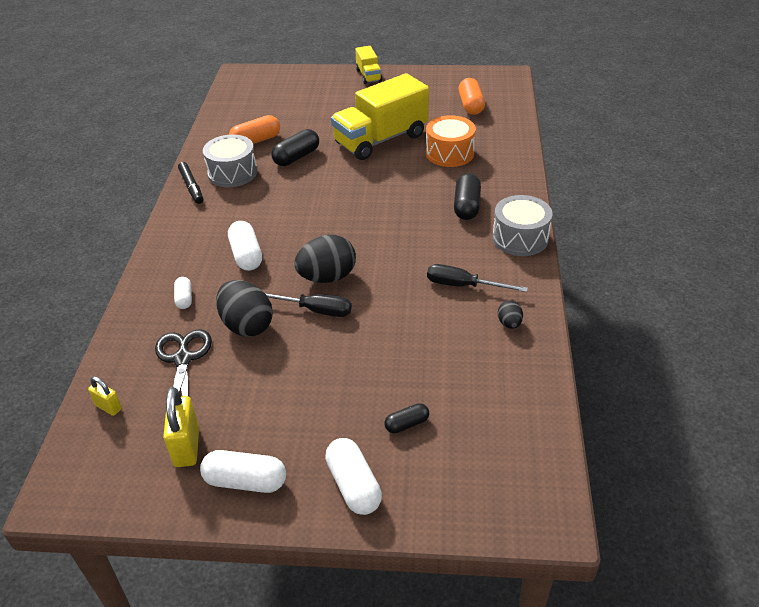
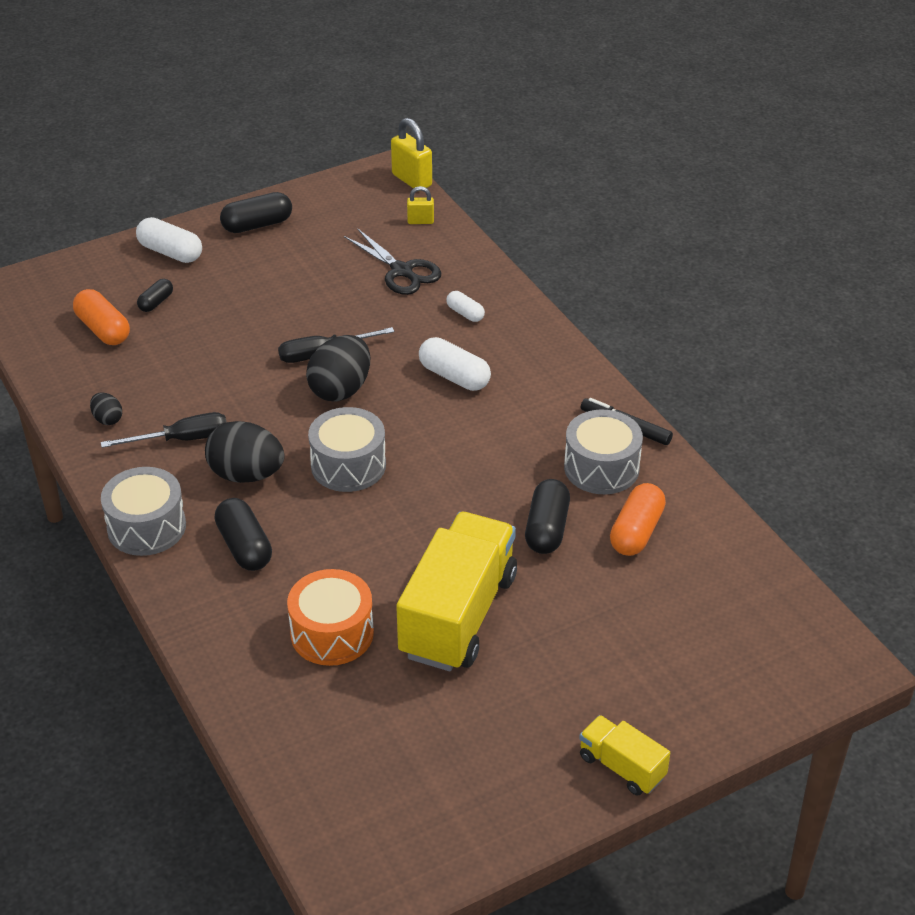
camera: 145 degrees right, 0 degrees up
yellow padlock [163,387,199,467] -> yellow padlock moved to [391,118,432,189]
white capsule [200,450,286,493] -> black capsule [220,192,292,233]
black egg [216,280,273,337] -> black egg moved to [205,421,284,483]
orange capsule [459,78,485,115] -> orange capsule moved to [73,289,130,345]
none -> grey drum [308,407,386,492]

